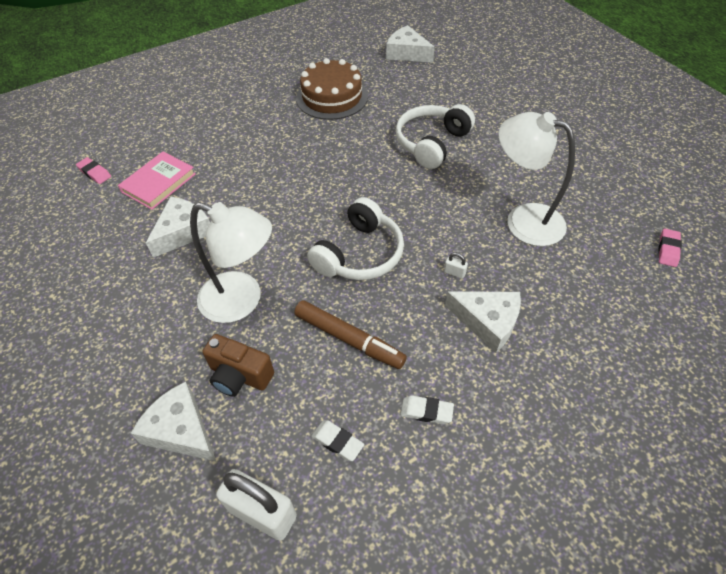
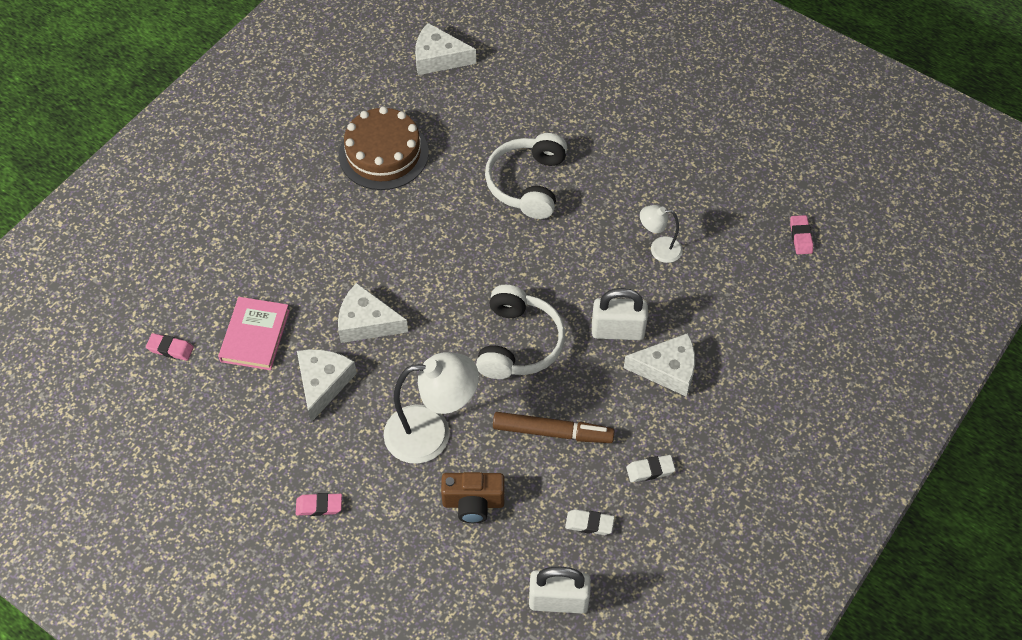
camera: 25 degrees left, 5 degrees up
white cheese [130,381,216,461] -> white cheese moved to [338,283,408,343]
white padlock [444,253,468,279] -> white padlock [592,288,648,340], size x2.46
white lamp [498,112,575,246] -> white lamp [640,205,683,263], size x0.53
none -> pink eraser [296,493,342,516]

